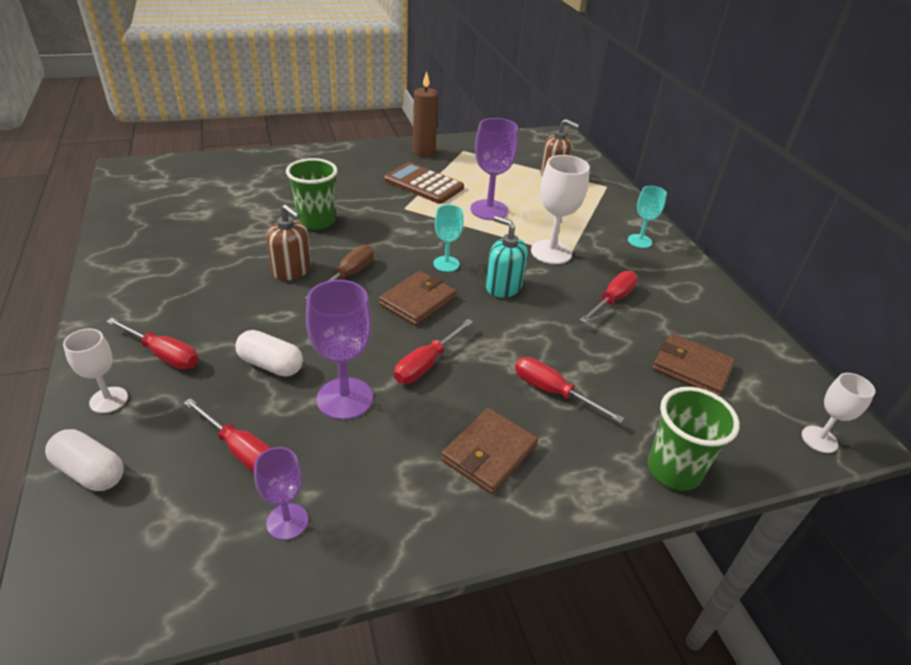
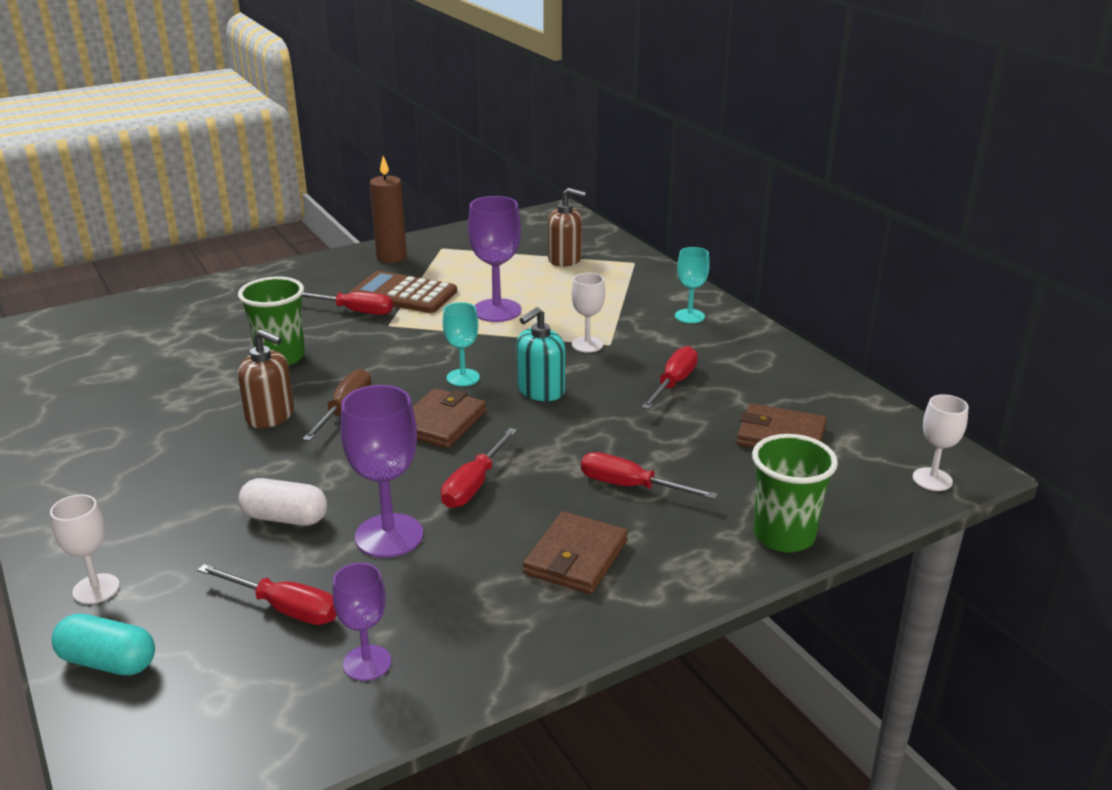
camera: 10 degrees left, 10 degrees down
white capsule [45,429,124,491] -> turquoise capsule [52,613,155,676]
red screwdriver [106,318,199,370] -> red screwdriver moved to [302,292,393,315]
turquoise soap dispenser [486,216,528,298] -> turquoise soap dispenser turned 75 degrees counterclockwise [517,307,565,401]
white goblet [531,155,590,264] -> white goblet [571,273,605,353], size x0.61

